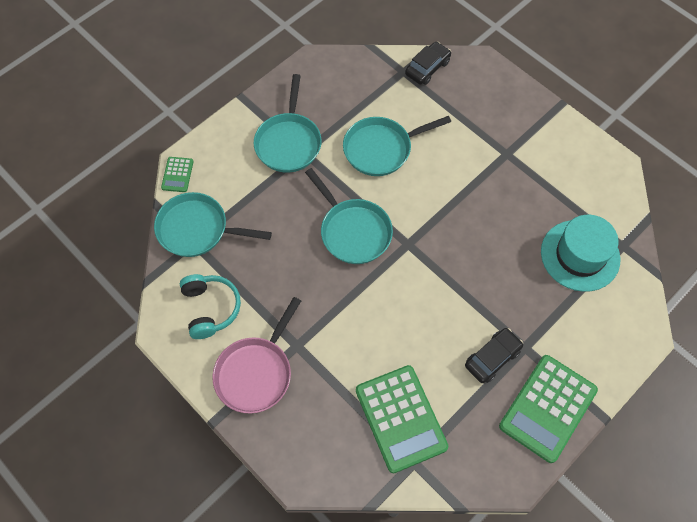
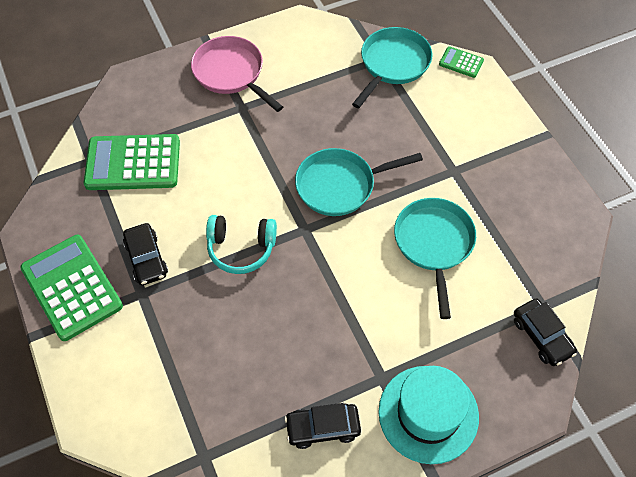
camera: 110 degrees right, 5 degrees down
turquoise headphones [180,274,241,339] -> turquoise headphones moved to [206,215,277,274]
turquoise pan [254,74,322,172] -> none
turquoise hat [541,215,620,292] -> turquoise hat moved to [378,366,479,464]
none -> black car [284,403,361,449]

